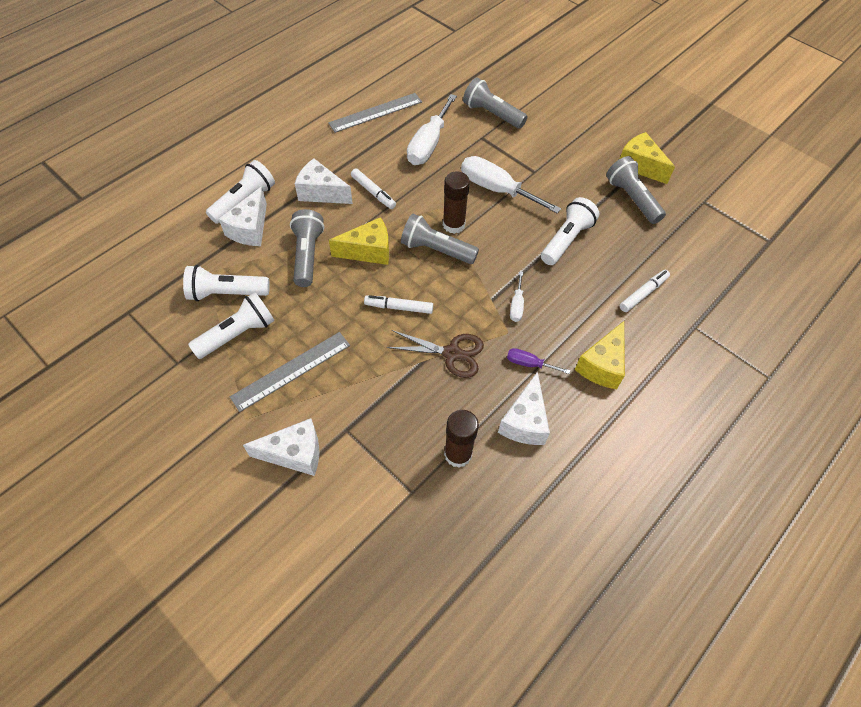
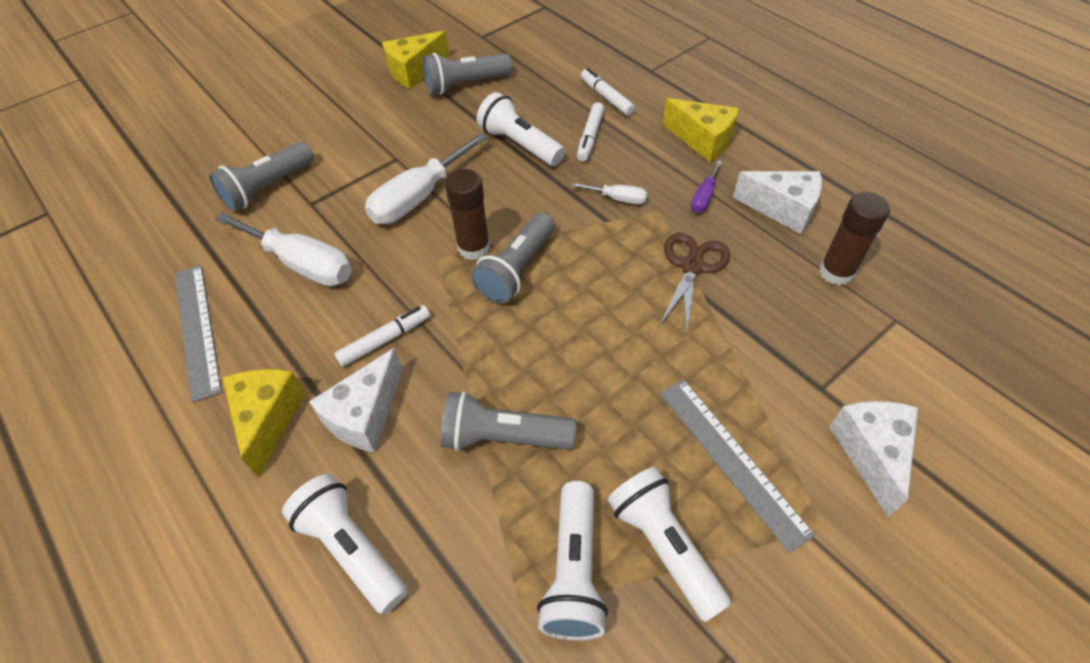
camera: 80 degrees left, 5 degrees down
white cheese [219,187,267,246] -> none
yellow cheese [329,217,389,265] -> yellow cheese moved to [223,369,306,478]
white marker [364,295,433,314] -> white marker moved to [577,103,604,161]

